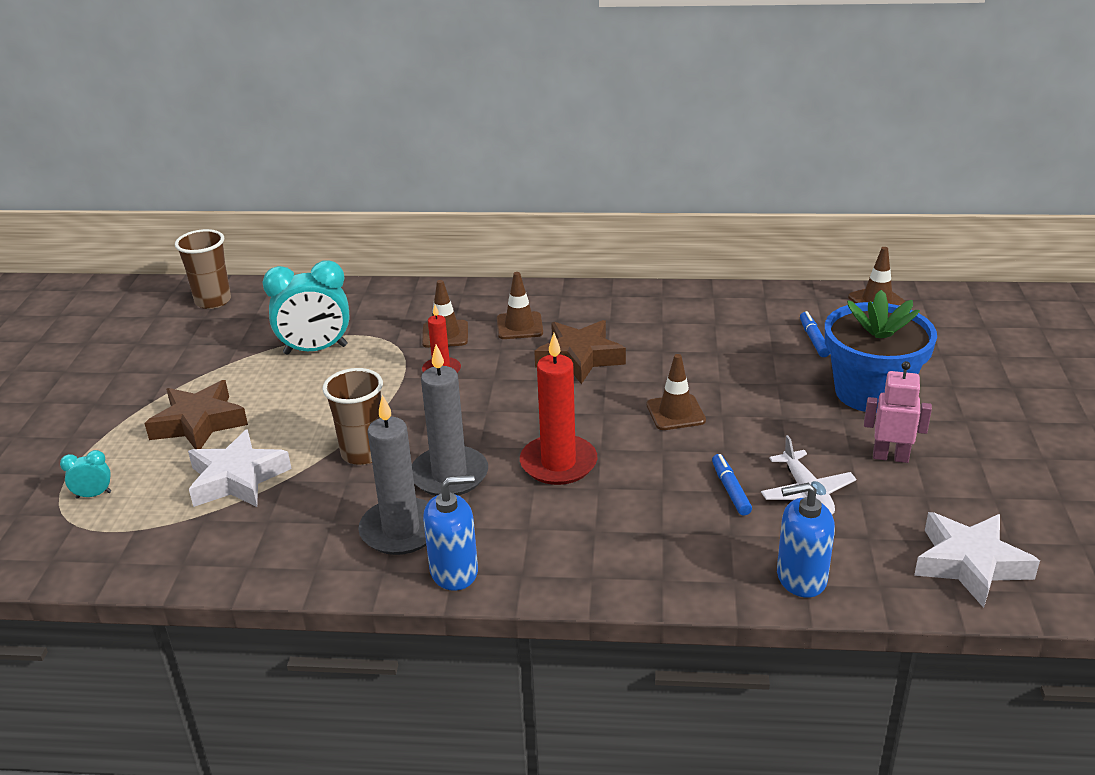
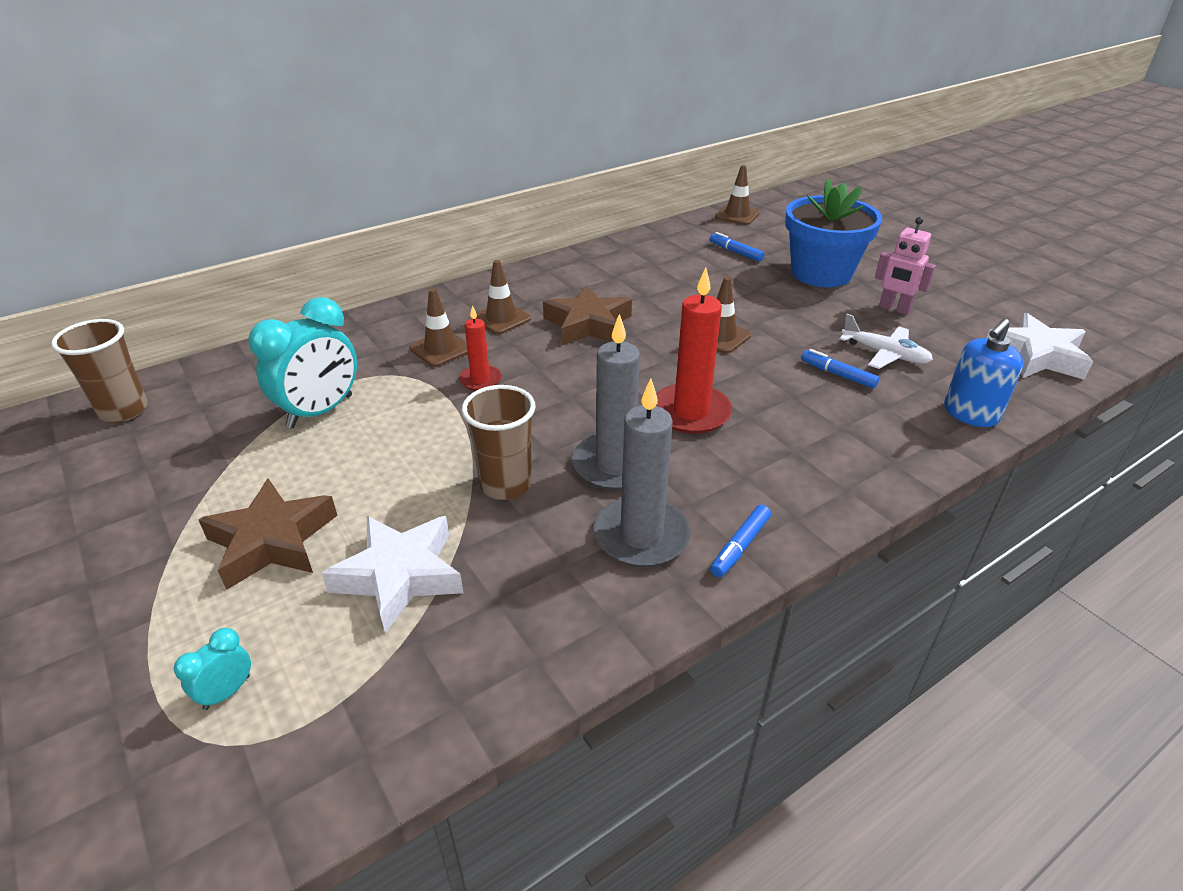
camera: 40 degrees left, 5 degrees up
blue soap dispenser [423,475,478,591] -> blue marker [710,505,771,577]
pink robot [864,361,932,463] -> pink robot turned 120 degrees counterclockwise [875,217,936,315]

